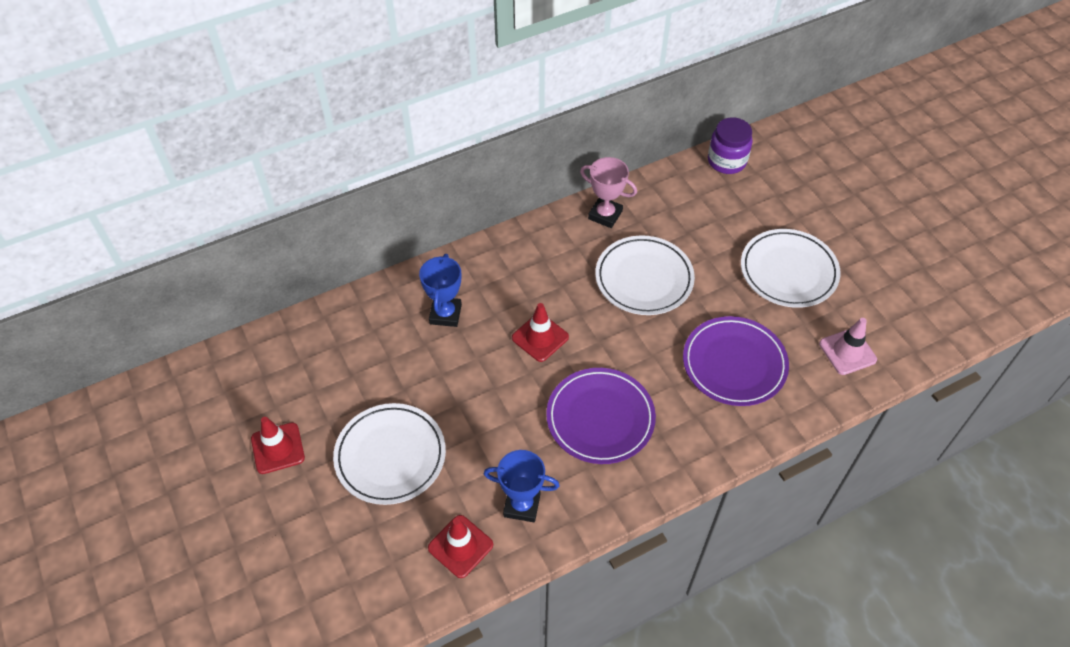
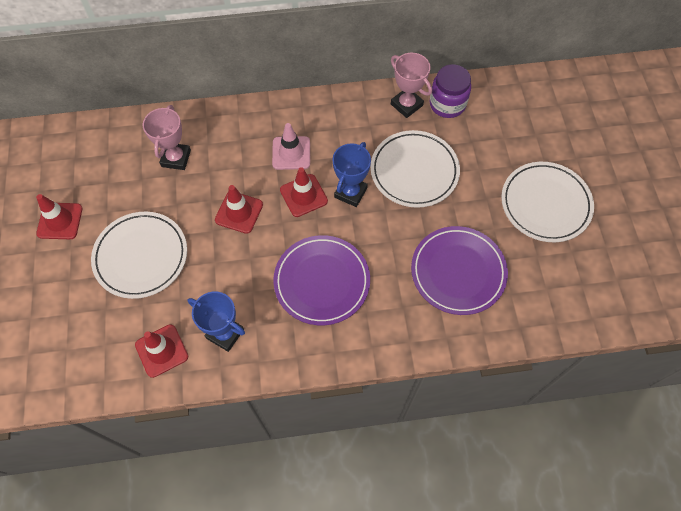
camera: 20 degrees right, 10 degrees up
blue trophy [419,254,462,327] -> blue trophy moved to [332,142,371,207]
purple jar [708,117,753,174] -> purple jar moved to [430,64,471,118]
pink traffic cone [819,318,877,375] -> pink traffic cone moved to [272,123,310,170]
none -> pink trophy [143,105,191,170]
none -> red traffic cone [215,185,263,234]

